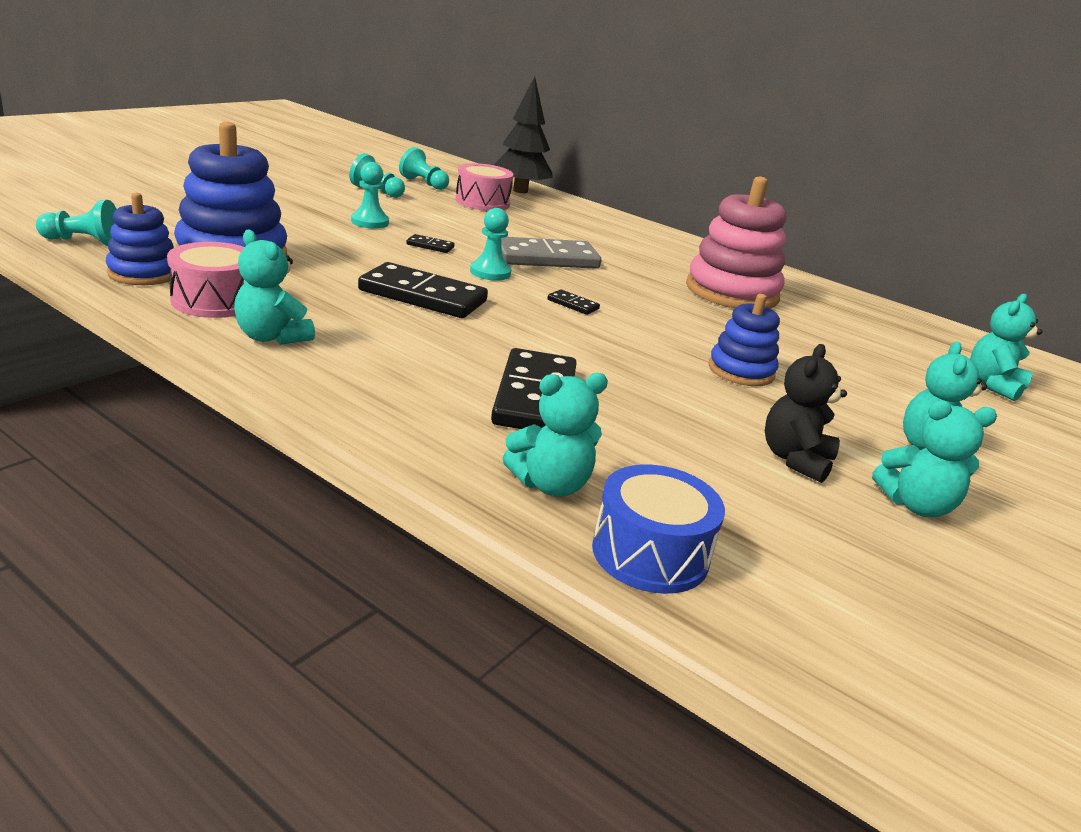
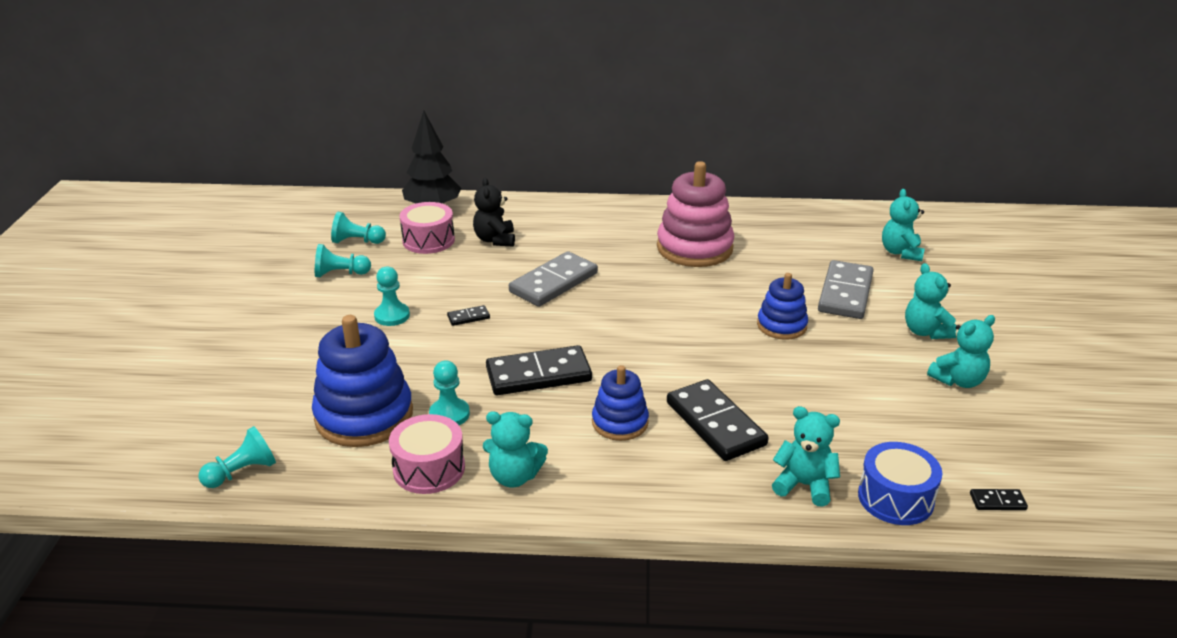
camera: 30 degrees left, 5 degrees up
blue stacking toy [106,193,174,285] -> blue stacking toy moved to [592,365,649,441]
turquoise pawn [470,208,511,281] -> turquoise pawn moved to [429,361,470,425]
turquoise teddy bear [503,373,608,497] -> turquoise teddy bear turned 105 degrees counterclockwise [772,406,840,507]
black domino [547,289,600,315] -> black domino moved to [970,489,1028,510]
black teddy bear [765,344,847,483] -> black teddy bear moved to [473,178,515,247]
none -> grey domino [818,260,874,319]

